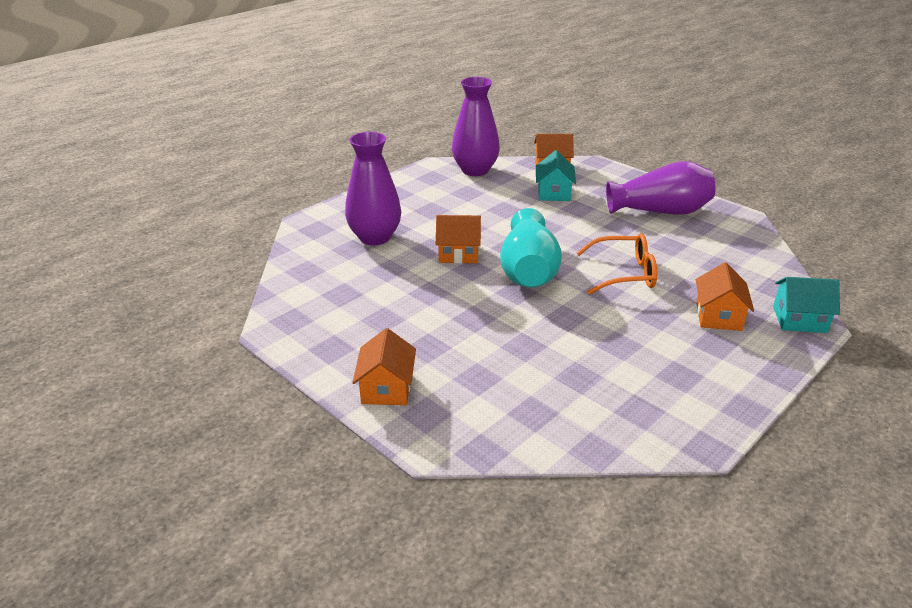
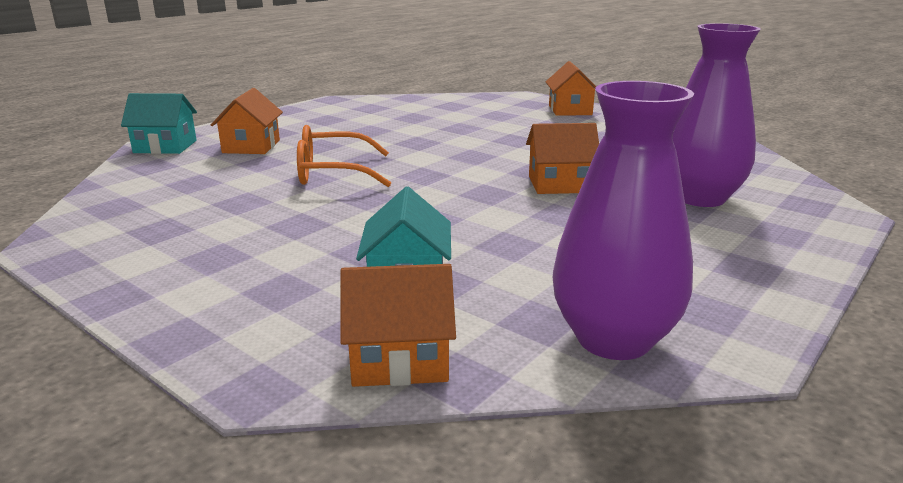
camera: 175 degrees right, 10 degrees down
turquoise vase [500,208,562,288] -> none
purple vase [606,161,715,214] -> none

